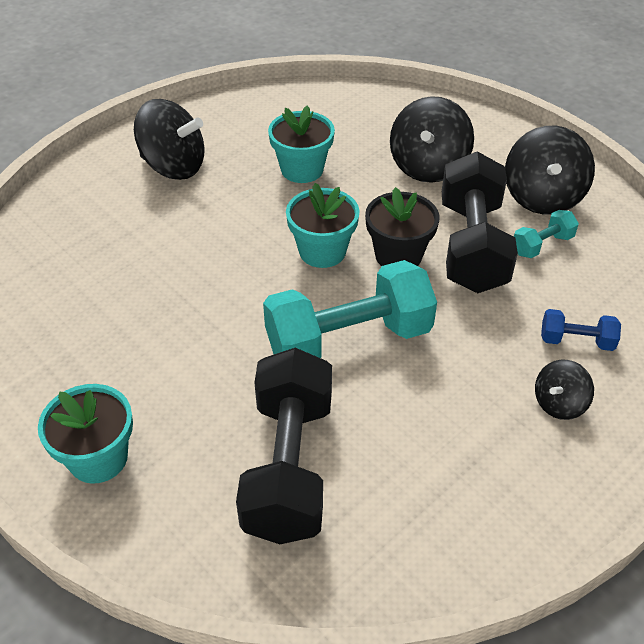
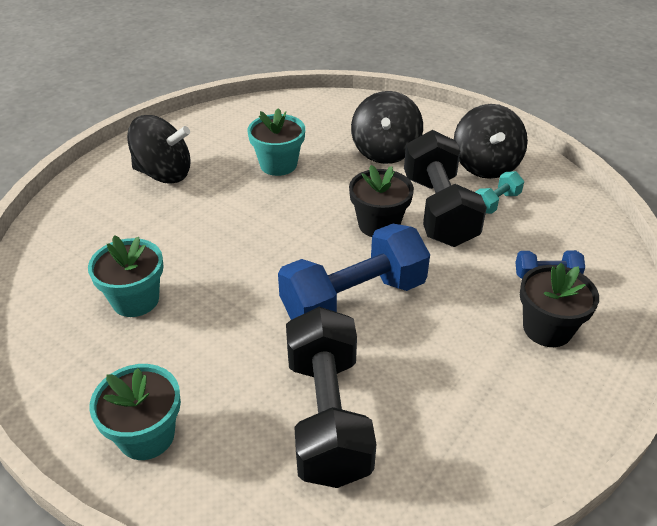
camera: 10 degrees left, 5 degrees down
turquoise dumbbell [263,260,437,358] -> blue dumbbell [278,224,430,320]
turquoise flower pot [286,183,360,268] -> turquoise flower pot moved to [88,235,164,317]
black spinning top [535,360,594,420] -> black flower pot [520,263,599,347]

